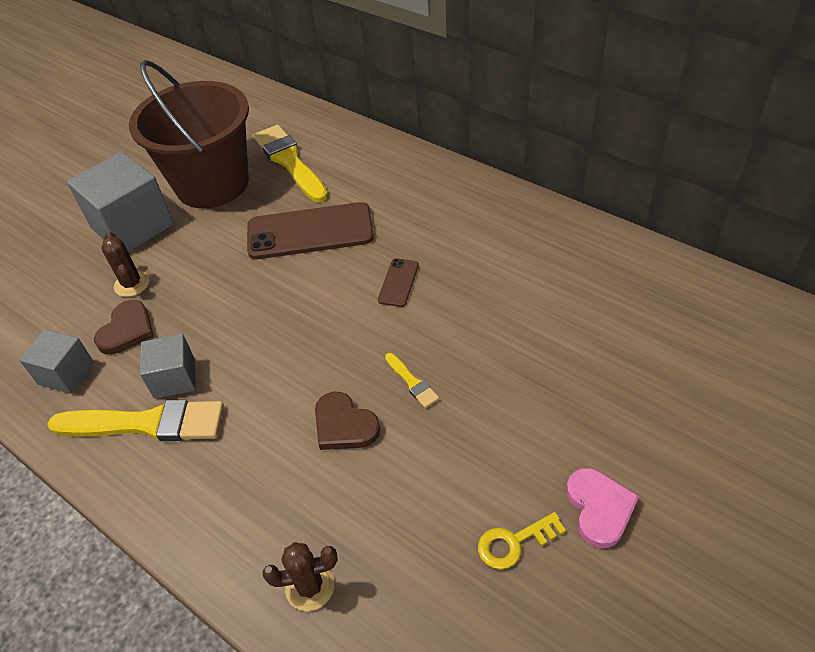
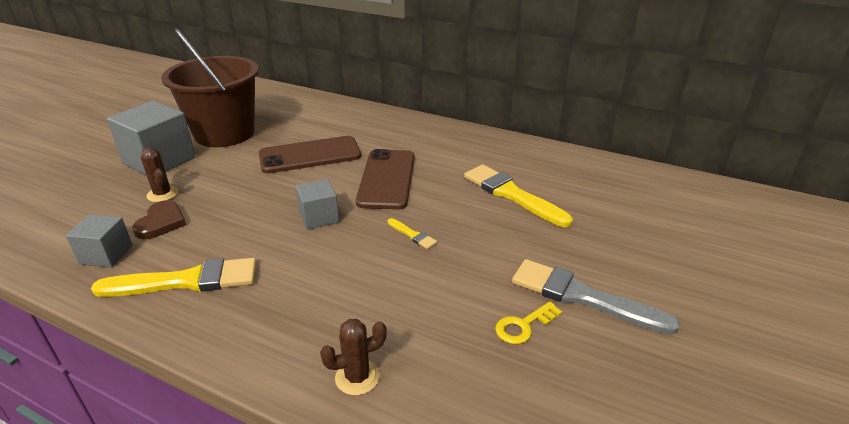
camera: 15 degrees left, 15 degrees down
grey cube [140,334,196,399] -> grey cube moved to [296,179,339,230]
yellow brush [253,125,328,202] -> yellow brush moved to [464,164,573,227]
brown heart [315,392,380,450] -> none
brown phone [378,258,419,307] -> brown phone [356,149,415,210], size x2.18
pink heart [566,468,639,548] -> grey brush [512,259,680,335]

